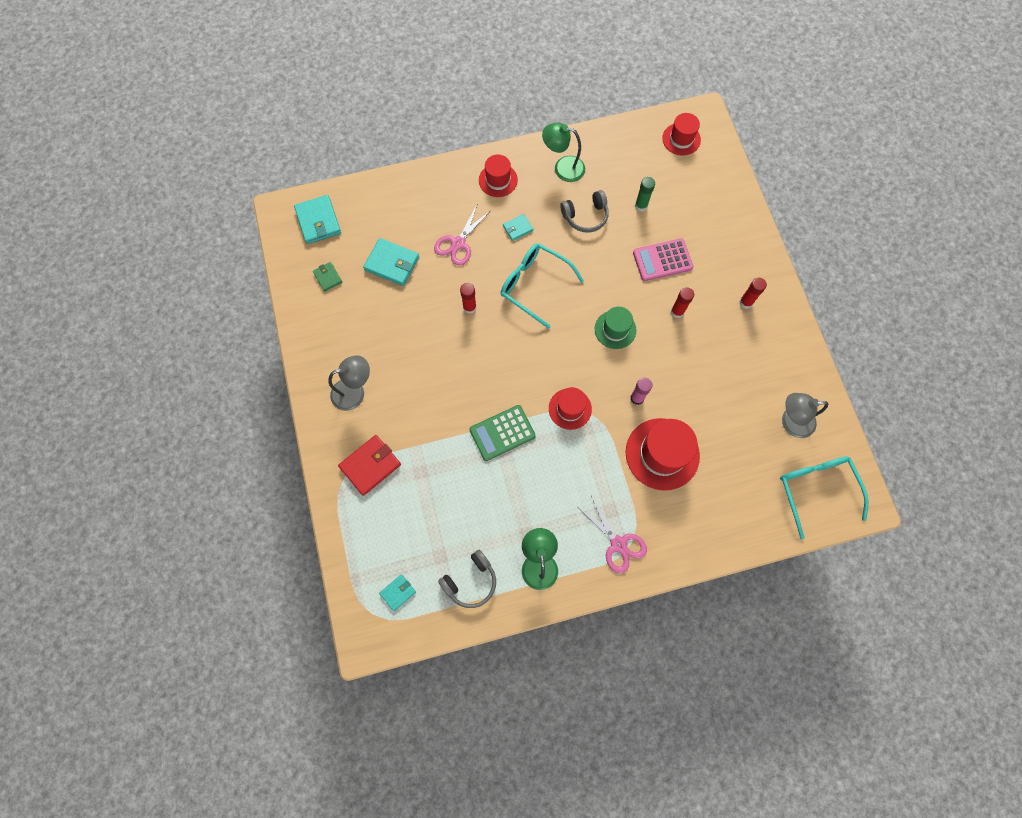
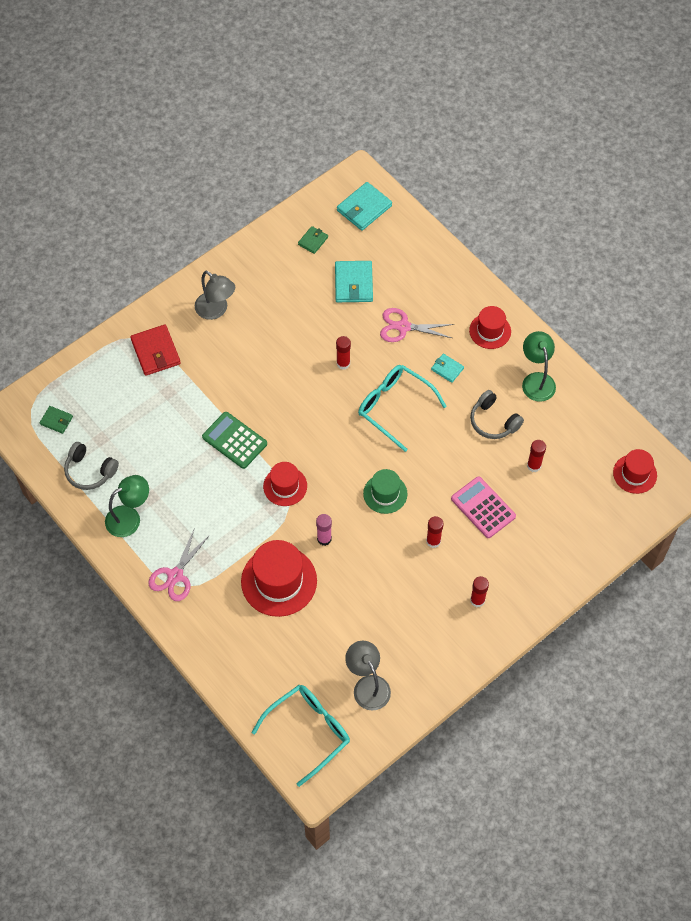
camera: 65 degrees right, 10 degrees down
red wallet [338,435,401,496] -> red wallet turned 45 degrees clockwise [130,325,181,376]
turquoise wallet [379,574,416,611] -> green wallet [40,406,73,434]
turquoise glasses [501,244,584,329] -> turquoise glasses turned 60 degrees counterclockwise [358,365,447,452]
green glue stick [635,177,655,211] -> red glue stick [527,440,546,472]

